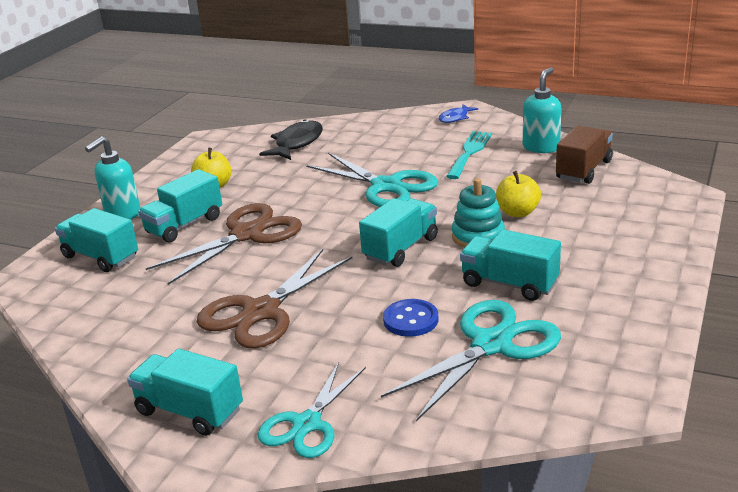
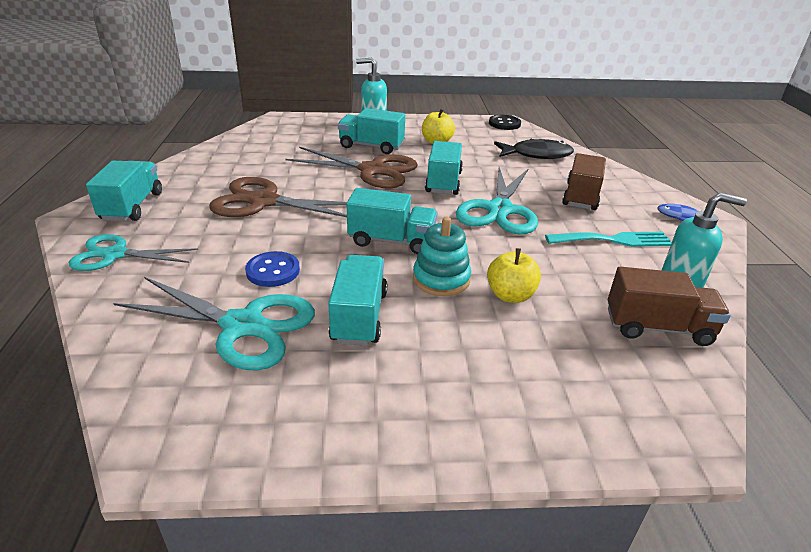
camera: 60 degrees right, 5 degrees up
turquoise truck [55,208,138,272] -> turquoise truck moved to [425,141,463,195]
none -> black button [489,115,521,130]
none -> brown truck [562,153,606,210]

